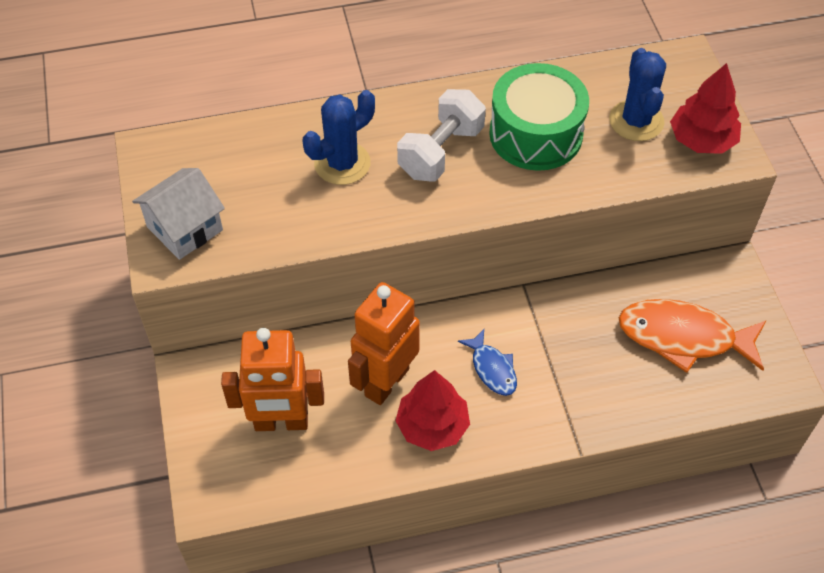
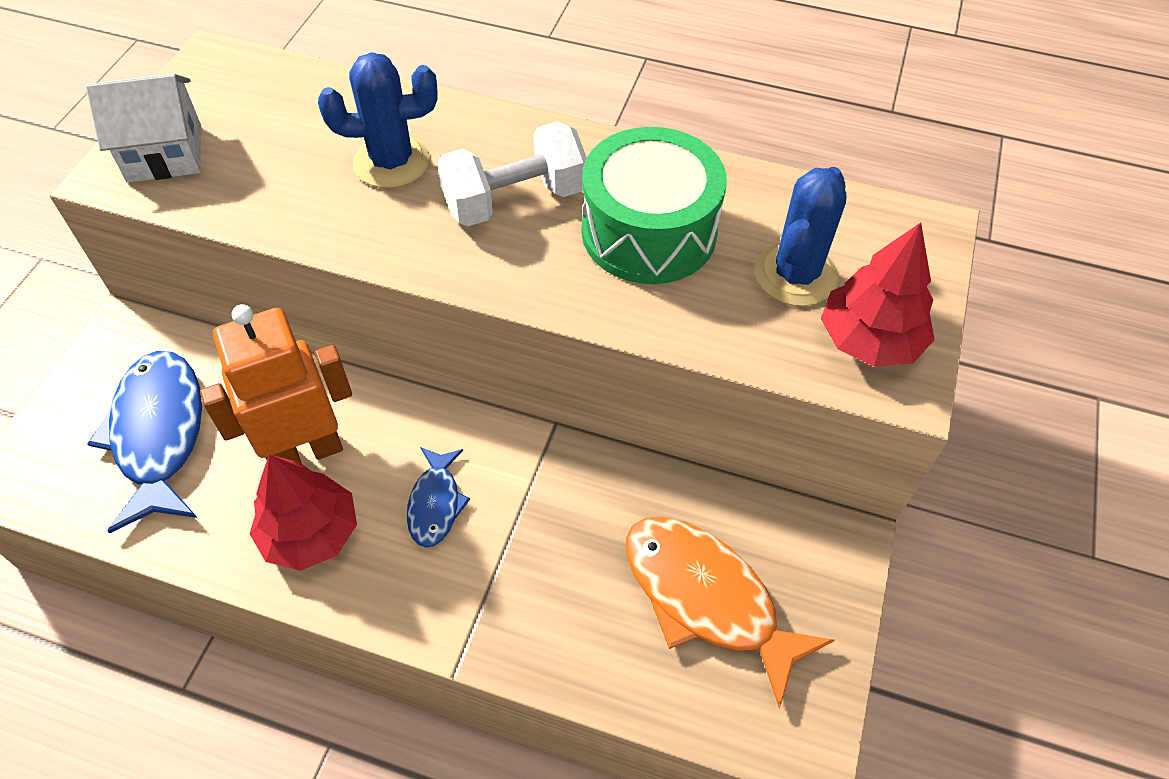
camera: 30 degrees right, 0 degrees up
orange robot [221,328,324,431] -> blue fish [87,351,202,533]

